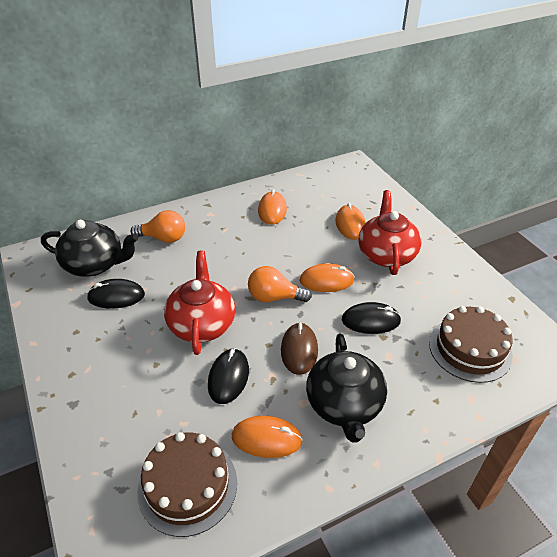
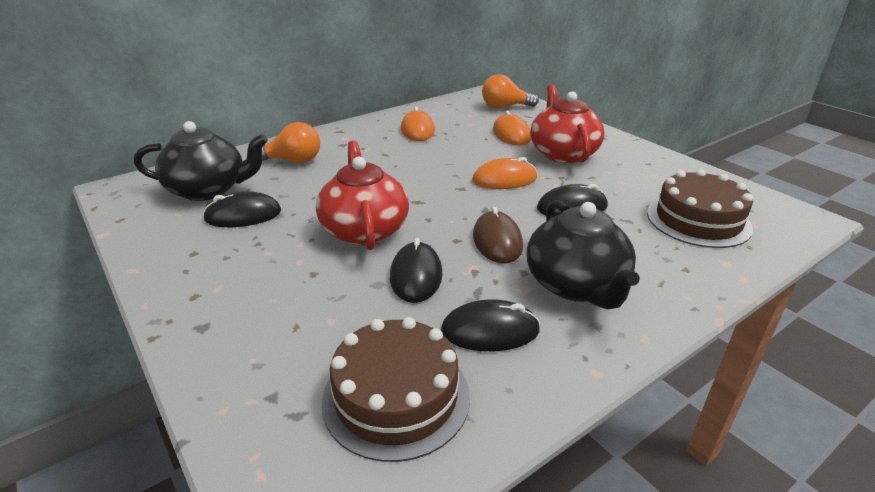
camera: 10 degrees left, 10 degrees down
orange mouse [232,416,303,458] -> black mouse [441,299,540,351]
orange light bulb [248,266,312,302] -> orange light bulb moved to [482,74,539,108]

